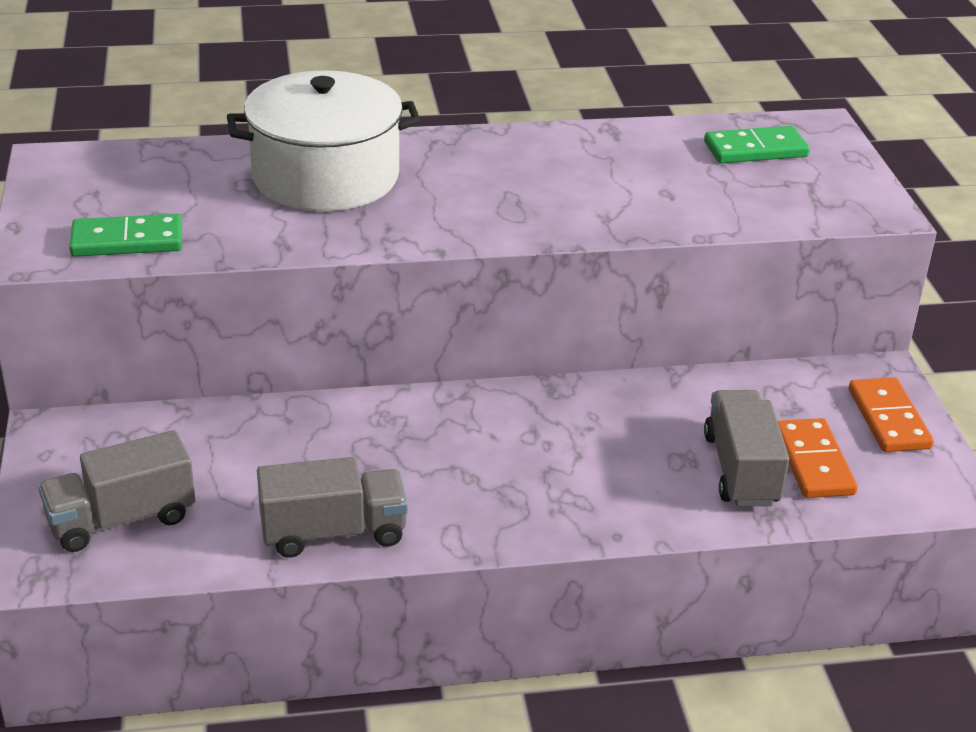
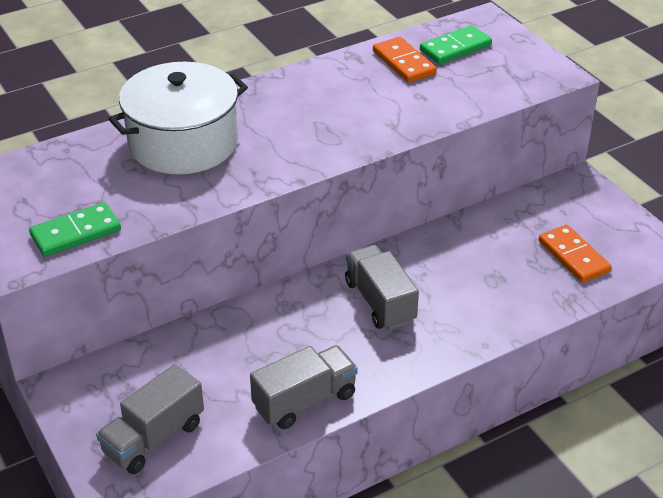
camera: 20 degrees left, 5 degrees up
grey truck [704,390,789,506] -> grey truck moved to [345,245,419,330]
orange domino [849,377,934,452] -> orange domino moved to [373,37,437,83]

